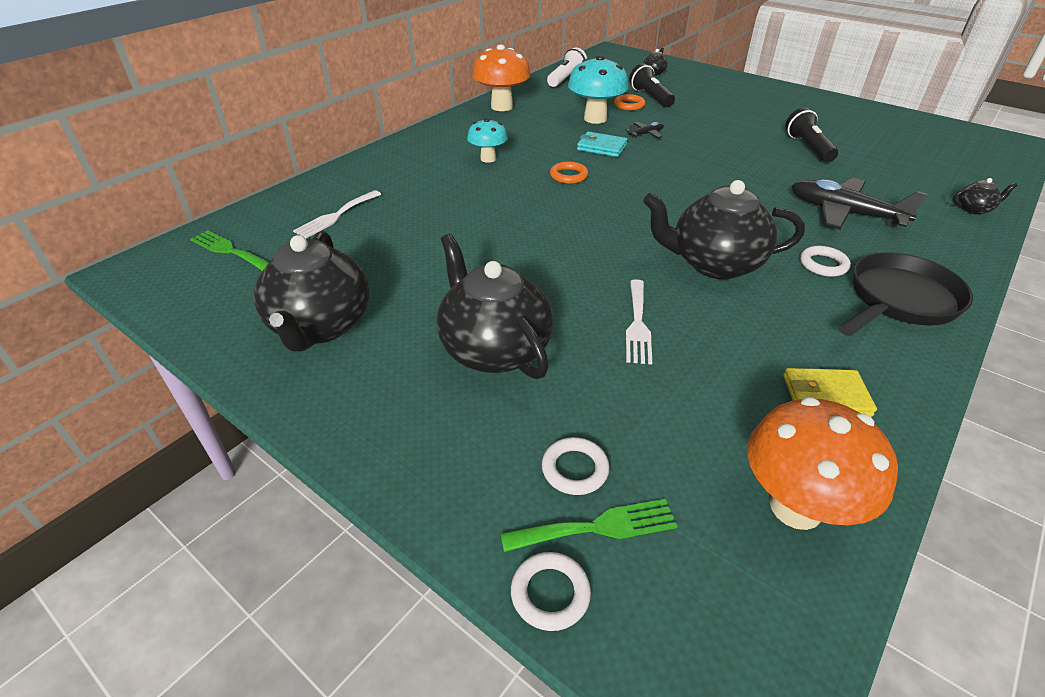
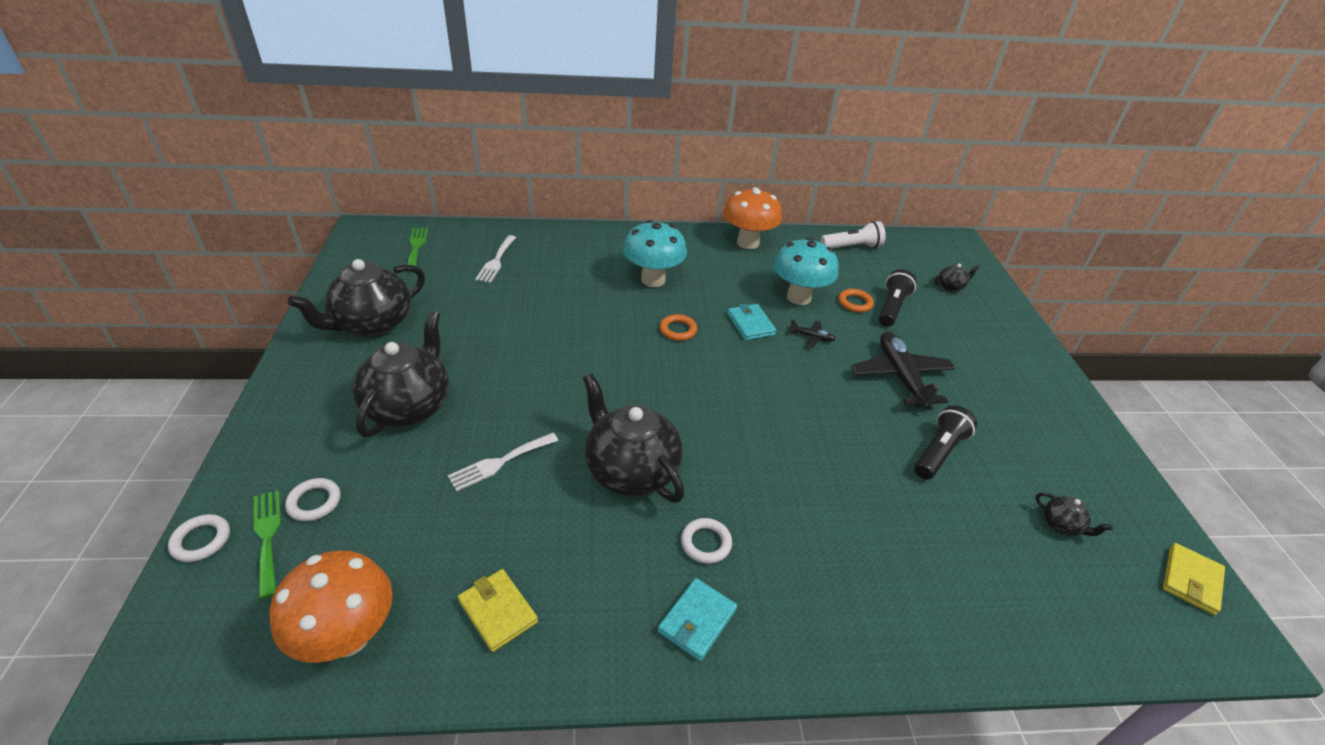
camera: 45 degrees right, 0 degrees up
white fork [293,190,381,238] -> white fork turned 75 degrees counterclockwise [475,235,516,283]
turquoise mushroom [467,118,508,163] -> turquoise mushroom [623,220,687,287], size x1.65
green fork [501,499,677,552] -> green fork turned 150 degrees counterclockwise [253,490,281,599]
black plane [791,178,927,230] -> black plane moved to [851,332,955,409]
black pan [838,252,973,336] -> turquoise wallet [658,578,737,661]
black teapot [952,178,1018,215] -> black teapot moved to [1035,492,1113,536]
none -> yellow wallet [1163,543,1225,615]

